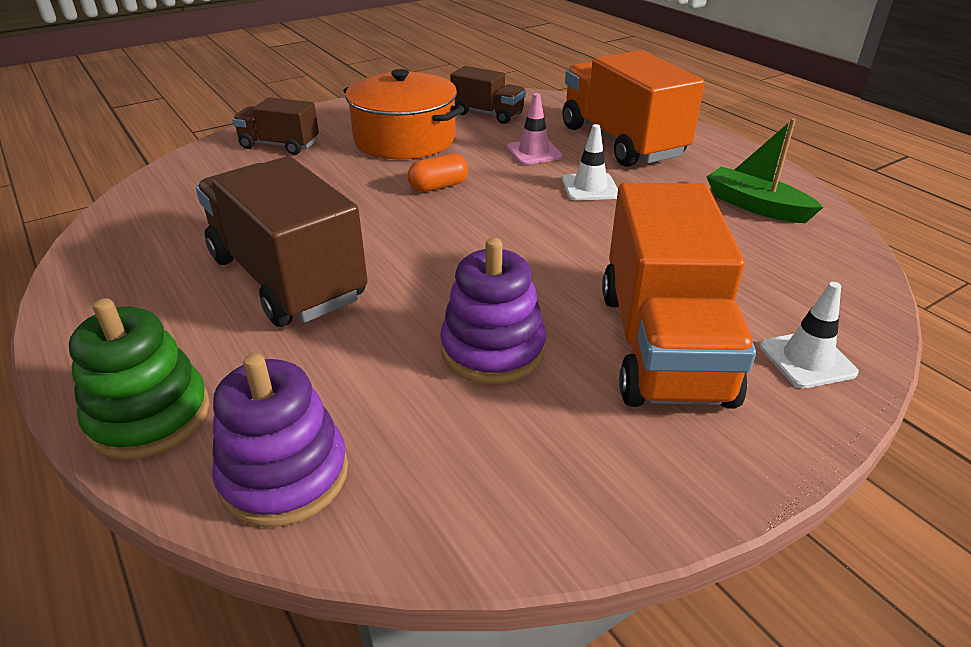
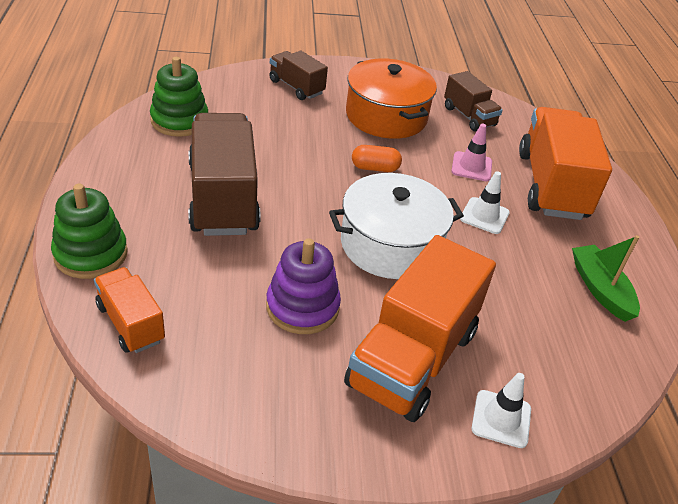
camera: 25 degrees right, 5 degrees up
purple stacking toy [212,353,348,527] -> orange truck [94,267,165,353]
none -> green stacking toy [150,57,208,137]
none -> white pot [329,173,464,279]

